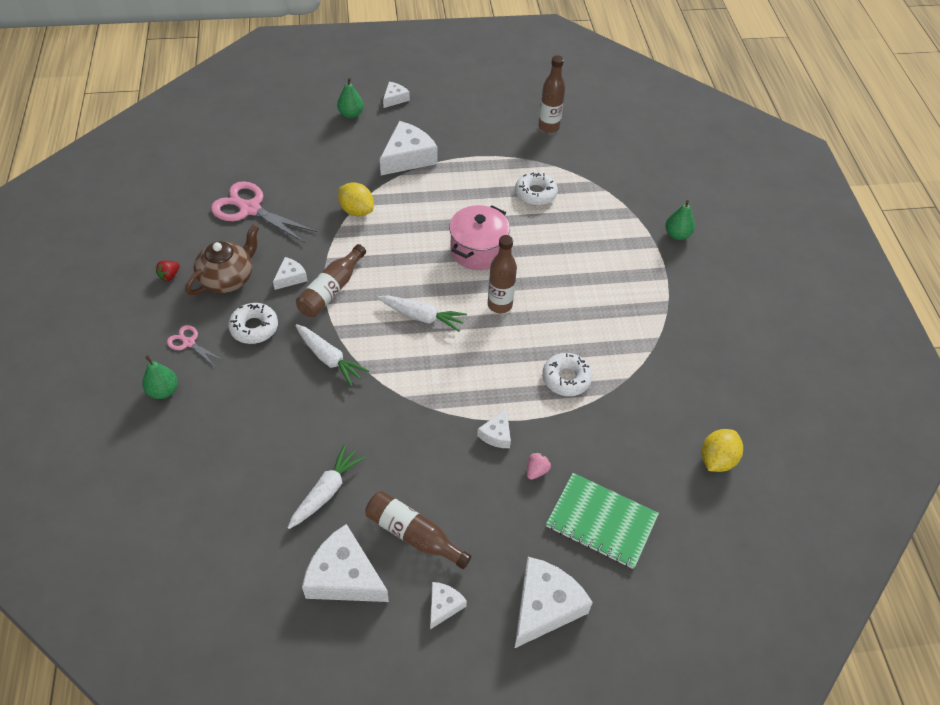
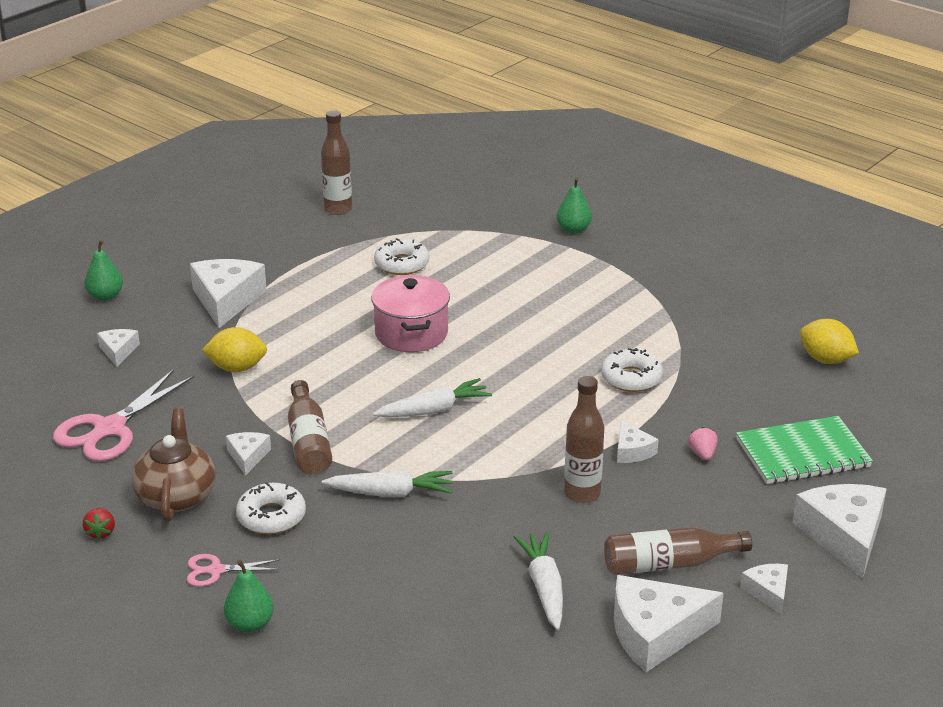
camera: 40 degrees left, 20 degrees down
pink scissors [211,181,317,243] -> pink scissors turned 45 degrees counterclockwise [53,369,194,461]
white cheese [383,82,410,108] -> white cheese moved to [97,329,140,367]
brown bottle [488,235,517,313] -> brown bottle moved to [564,376,604,503]
yellow lemon [701,429,743,472] -> yellow lemon turned 45 degrees counterclockwise [800,319,859,364]

